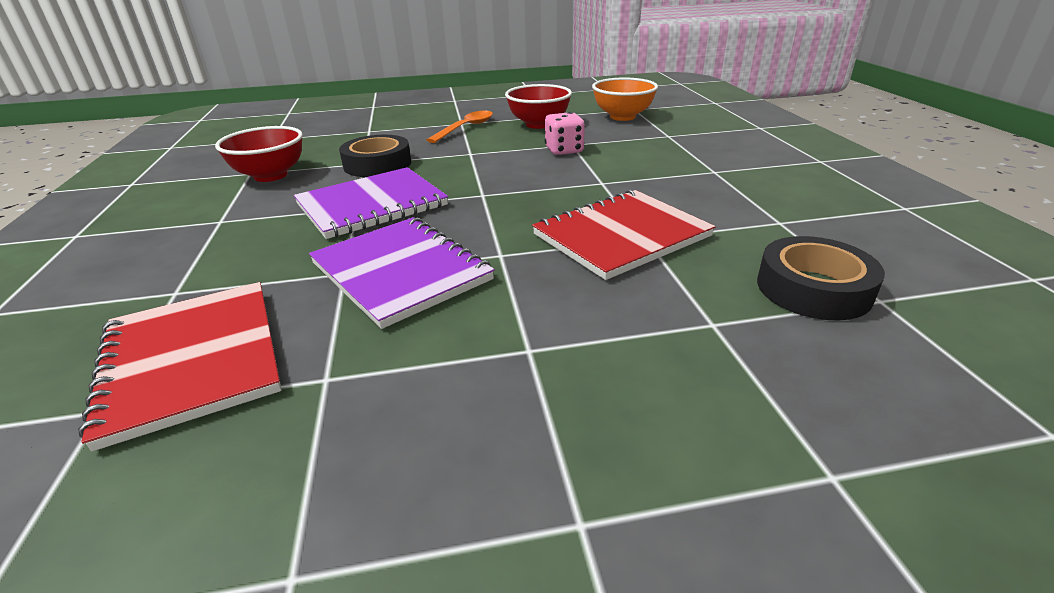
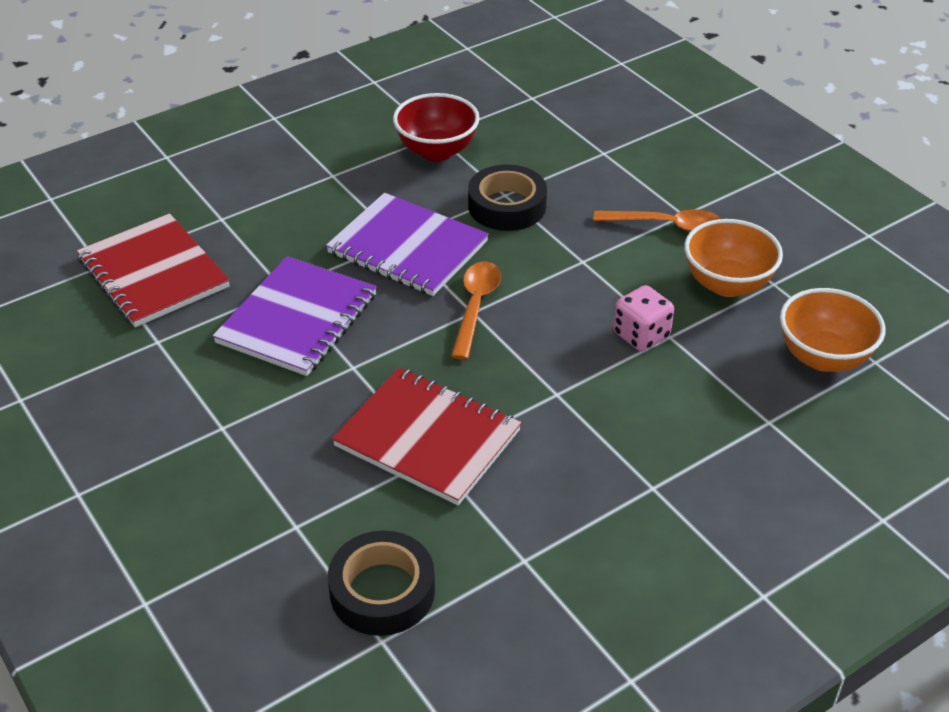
camera: 65 degrees right, 10 degrees up
red notebook [78,282,282,451] -> red notebook turned 75 degrees counterclockwise [77,213,230,327]
red bowl [505,84,572,129] -> orange bowl [684,219,783,297]
none -> orange spoon [451,262,501,360]

